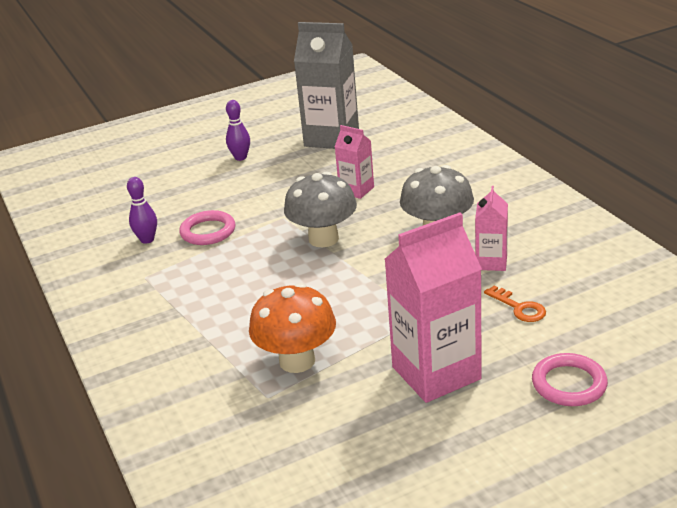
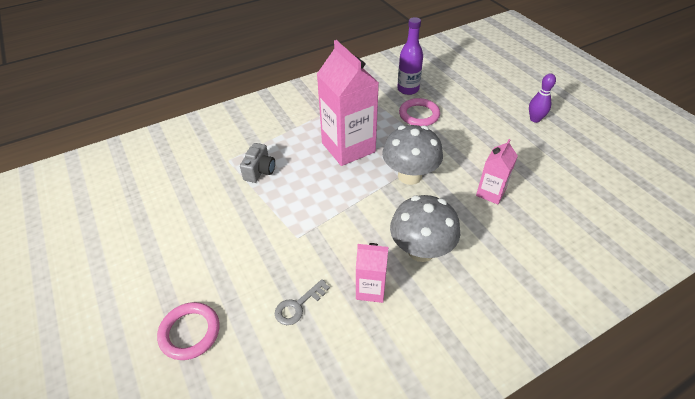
camera: 85 degrees right, 15 degrees up
purple bowling pin [127,177,157,244] -> purple bottle [397,17,423,95]
orange mushroom [249,283,336,373] -> grey camera [240,143,275,183]
grey carton [294,22,359,149] -> none
pink carton [384,213,482,403] -> pink carton moved to [317,40,379,166]
orange key [484,286,546,322] -> grey key [275,279,330,325]

